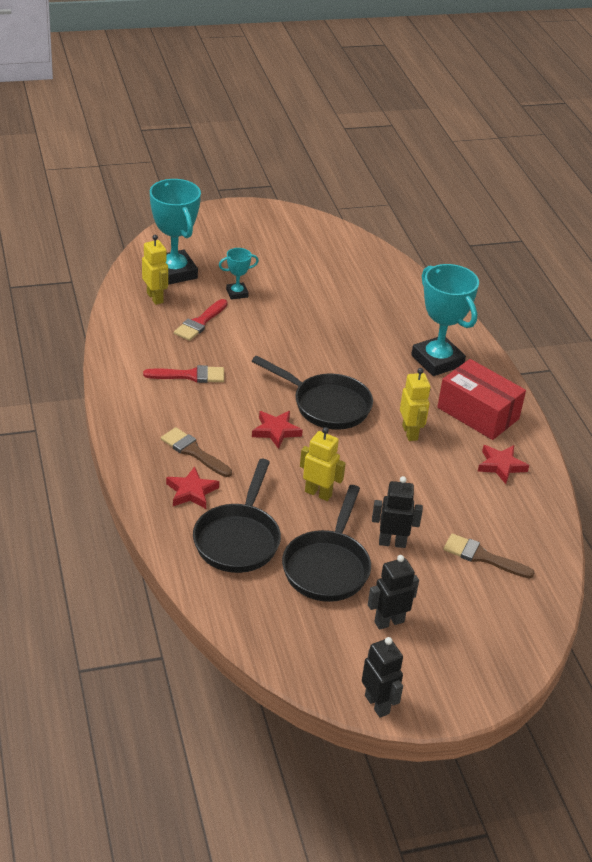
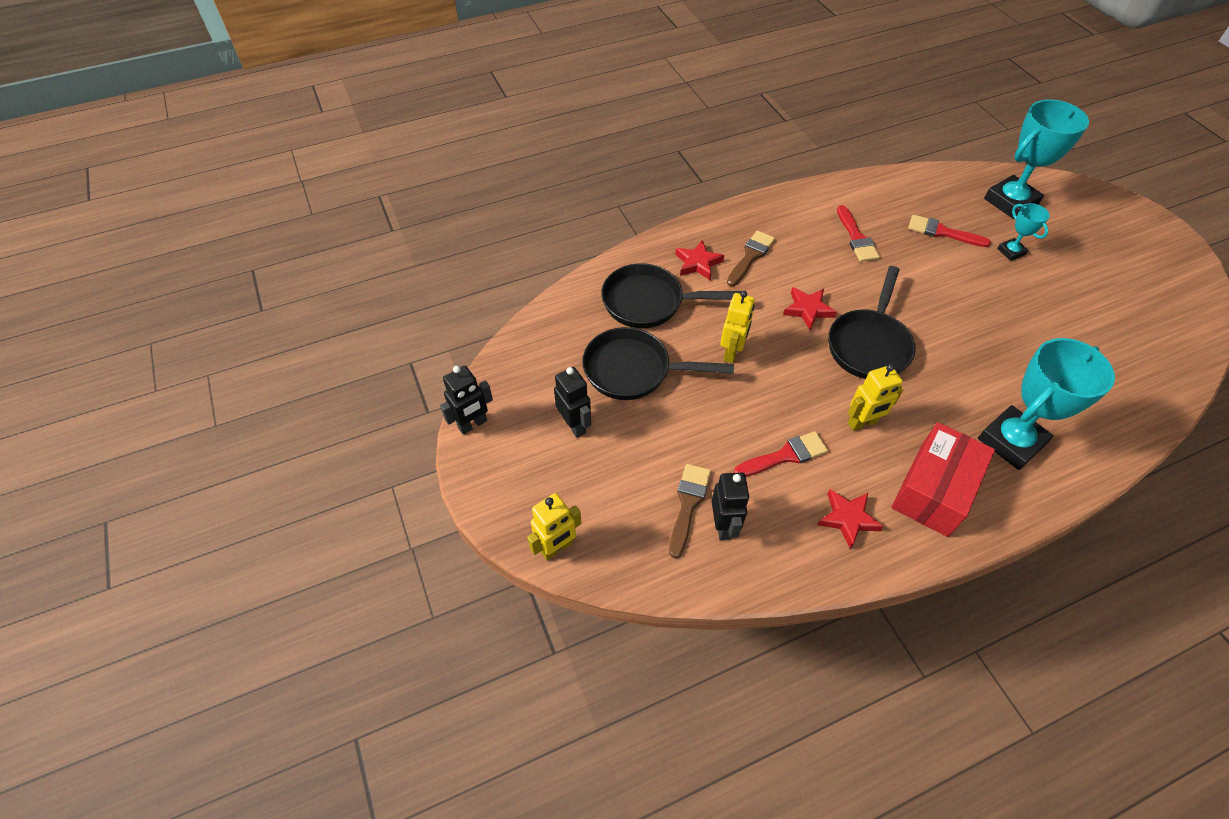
camera: 85 degrees right, 15 degrees up
yellow robot [142,235,168,305] -> yellow robot moved to [527,493,581,561]
black robot [372,476,423,548] -> black robot moved to [712,473,750,540]
none -> red brush [734,431,828,477]

